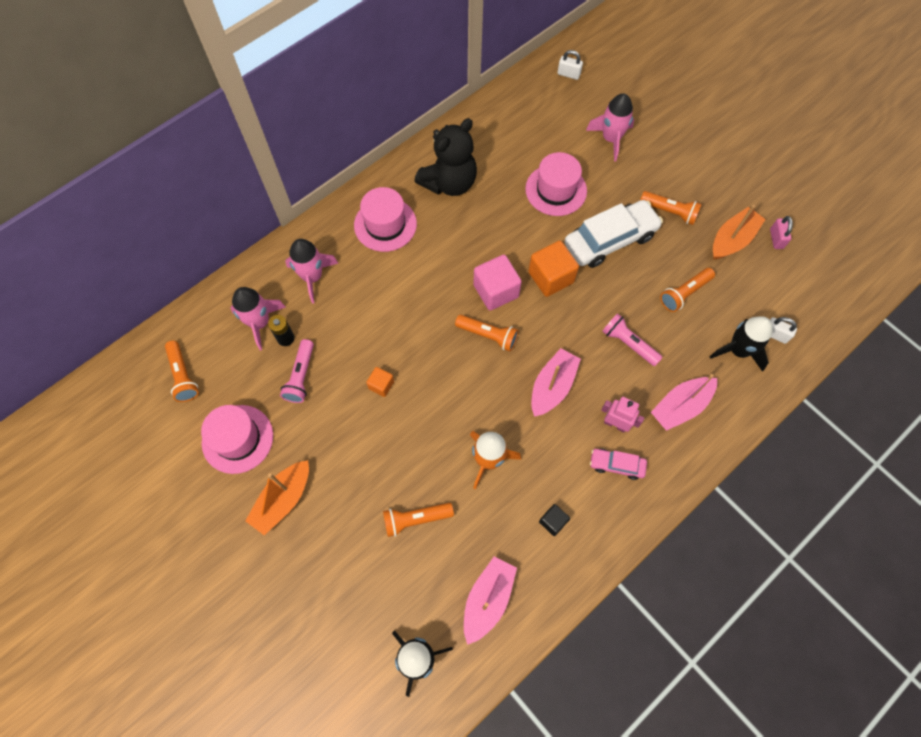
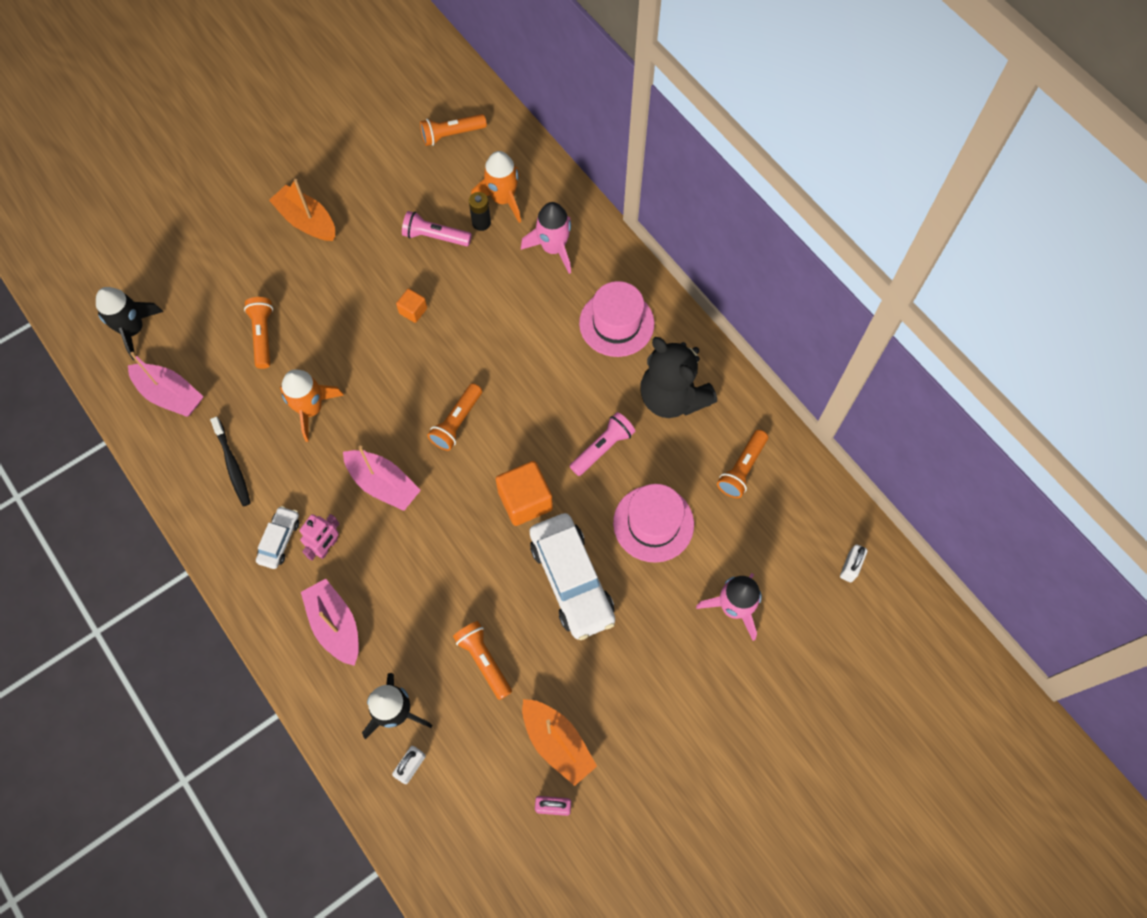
camera: 95 degrees right, 0 degrees up
pink hat [201,405,273,474] -> none
pink rocket [230,287,286,351] -> orange rocket [471,151,521,223]
pink cube [473,255,522,311] -> none
black cube [539,504,570,536] -> black toothbrush [210,417,251,506]
pink car [590,449,647,480] -> white car [256,506,299,569]
pink flashlight [602,313,663,366] -> pink flashlight moved to [570,412,635,476]
orange flashlight [640,191,702,225] -> orange flashlight moved to [717,430,768,498]

